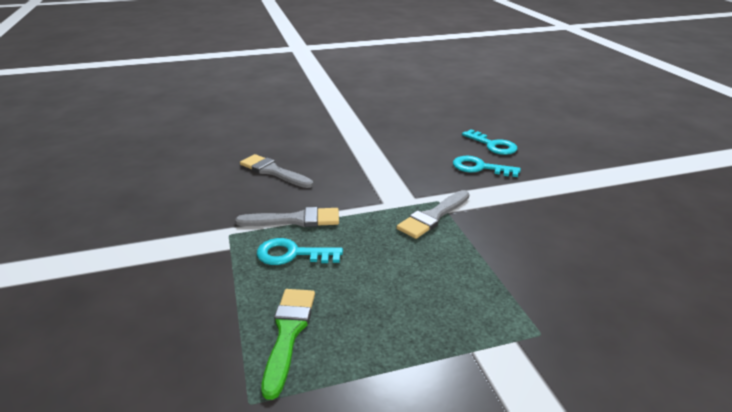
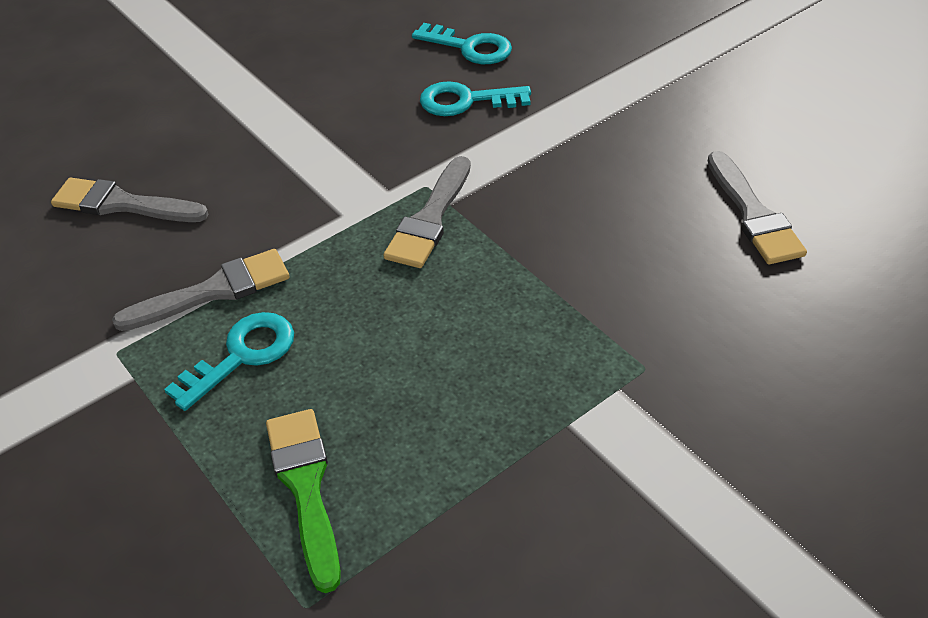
camera: 20 degrees left, 15 degrees up
turquoise key [257,238,343,265] -> turquoise key turned 150 degrees clockwise [164,312,294,411]
none -> grey brush [708,151,807,264]

